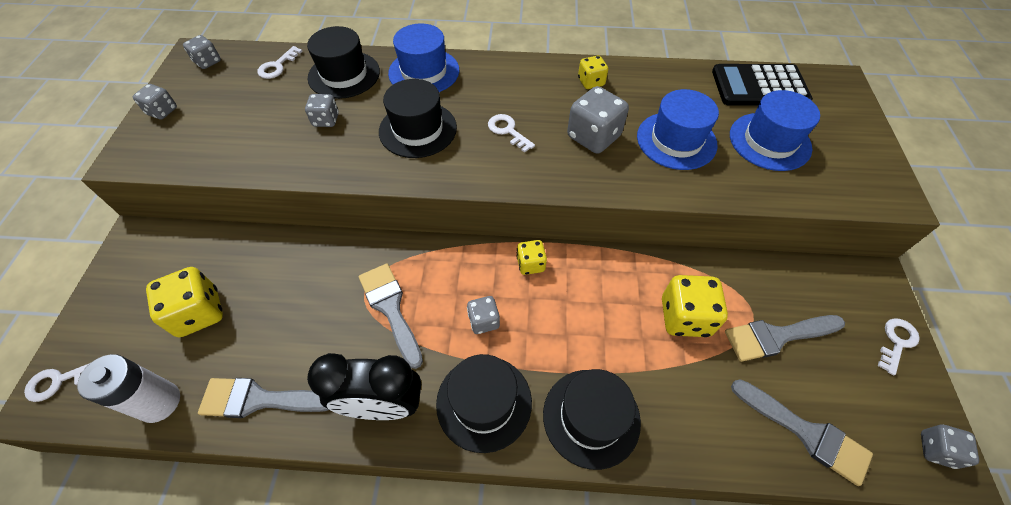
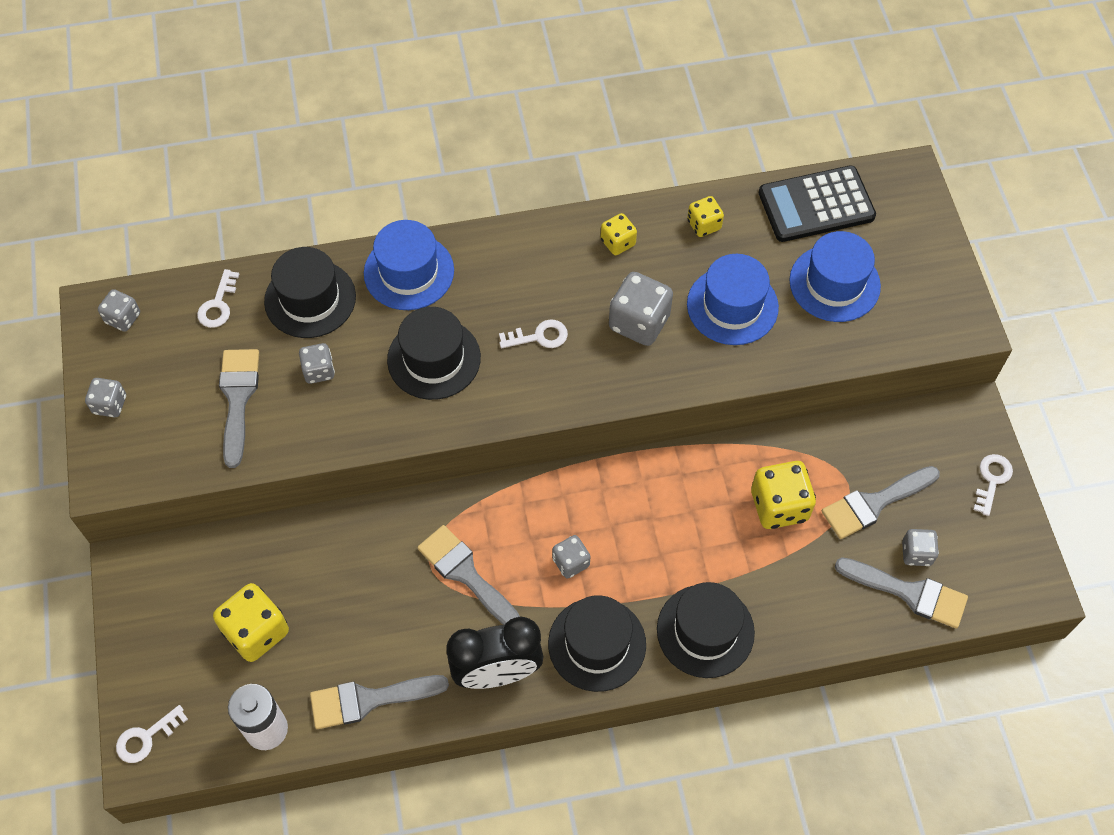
camera: 15 degrees left, 5 degrees up
white key [488,114,535,153] -> white key turned 135 degrees clockwise [499,319,568,348]
yellow dice [516,240,547,275] -> yellow dice moved to [687,196,724,237]
grey dice [921,425,979,469] -> grey dice moved to [902,529,939,566]
none -> grey brush [219,349,259,468]

